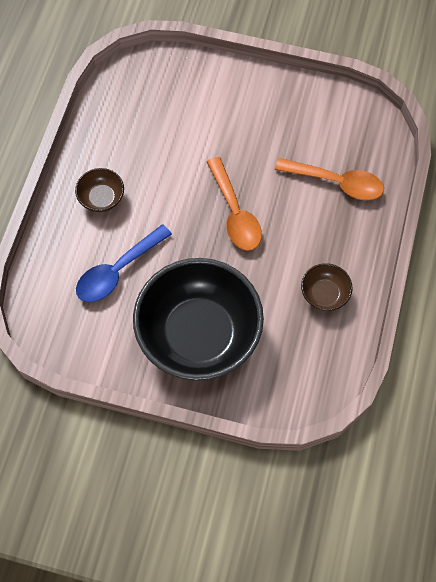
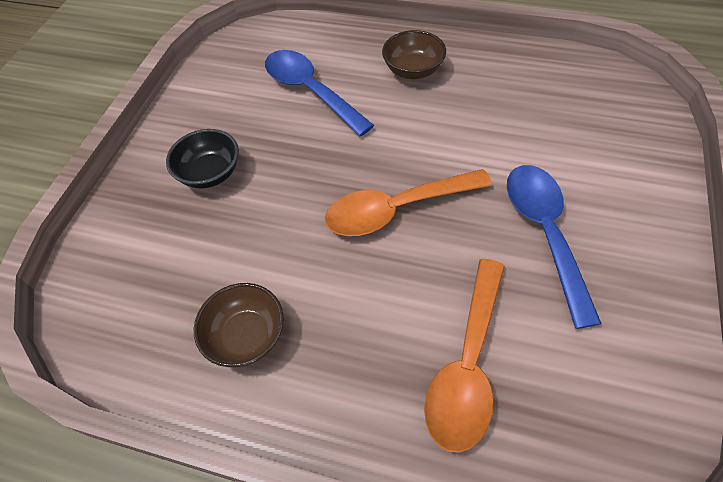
camera: 95 degrees right, 10 degrees down
black bowl [133,258,264,381] -> black bowl [166,129,239,188], size x0.41
none -> blue spoon [507,165,602,329]

